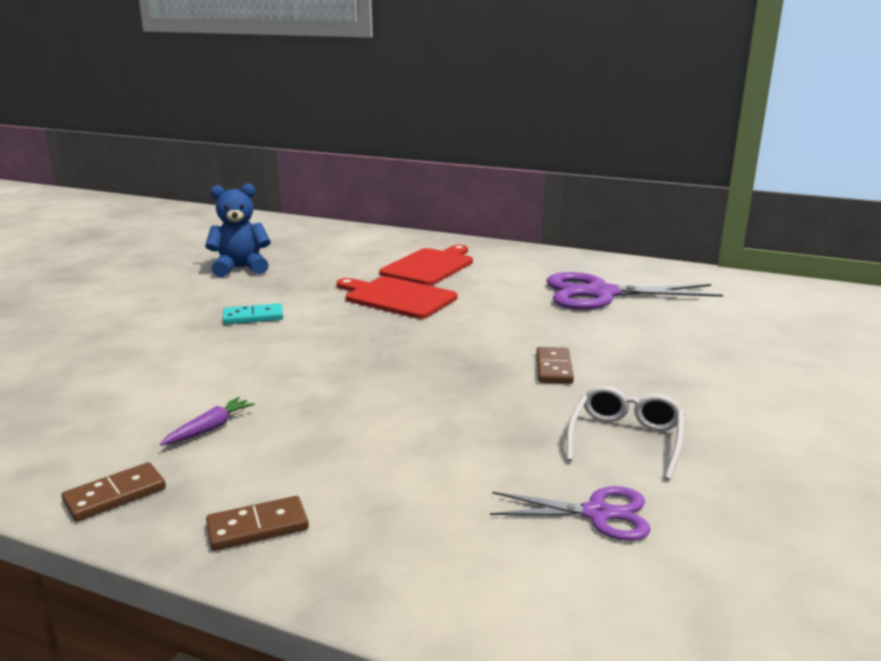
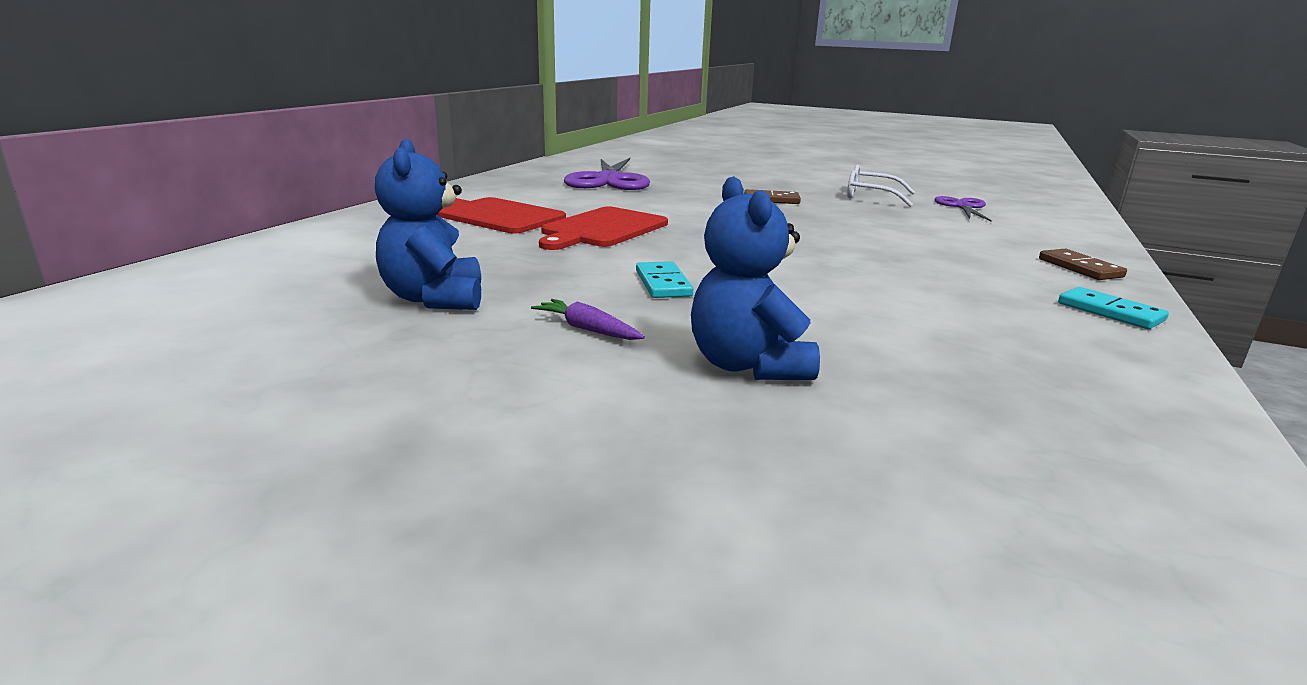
camera: 90 degrees left, 0 degrees up
brown domino [61,462,166,521] -> turquoise domino [1058,287,1169,329]
purple carrot [160,397,255,446] -> purple carrot moved to [531,299,645,340]
none -> blue teddy bear [691,176,820,380]

